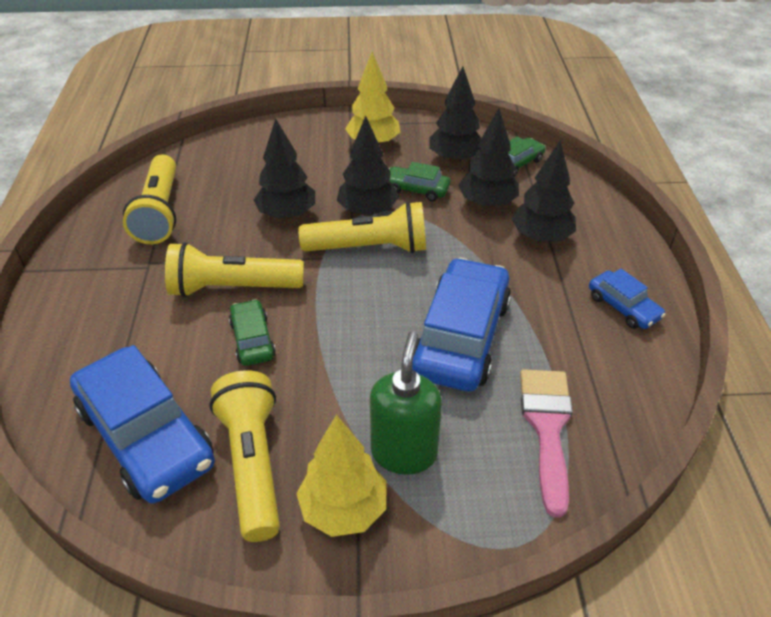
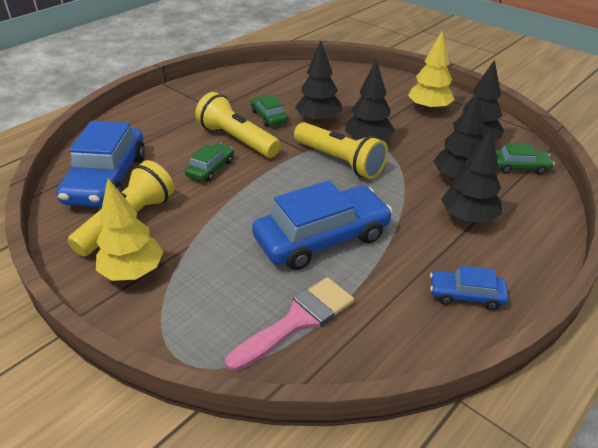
camera: 45 degrees right, 5 degrees down
yellow flashlight [123,154,176,244] -> none
green soap dispenser [370,331,442,475] -> none
green car [389,162,451,201] -> green car moved to [251,95,288,127]
blue car [589,269,666,329] -> blue car turned 90 degrees clockwise [430,266,509,310]

